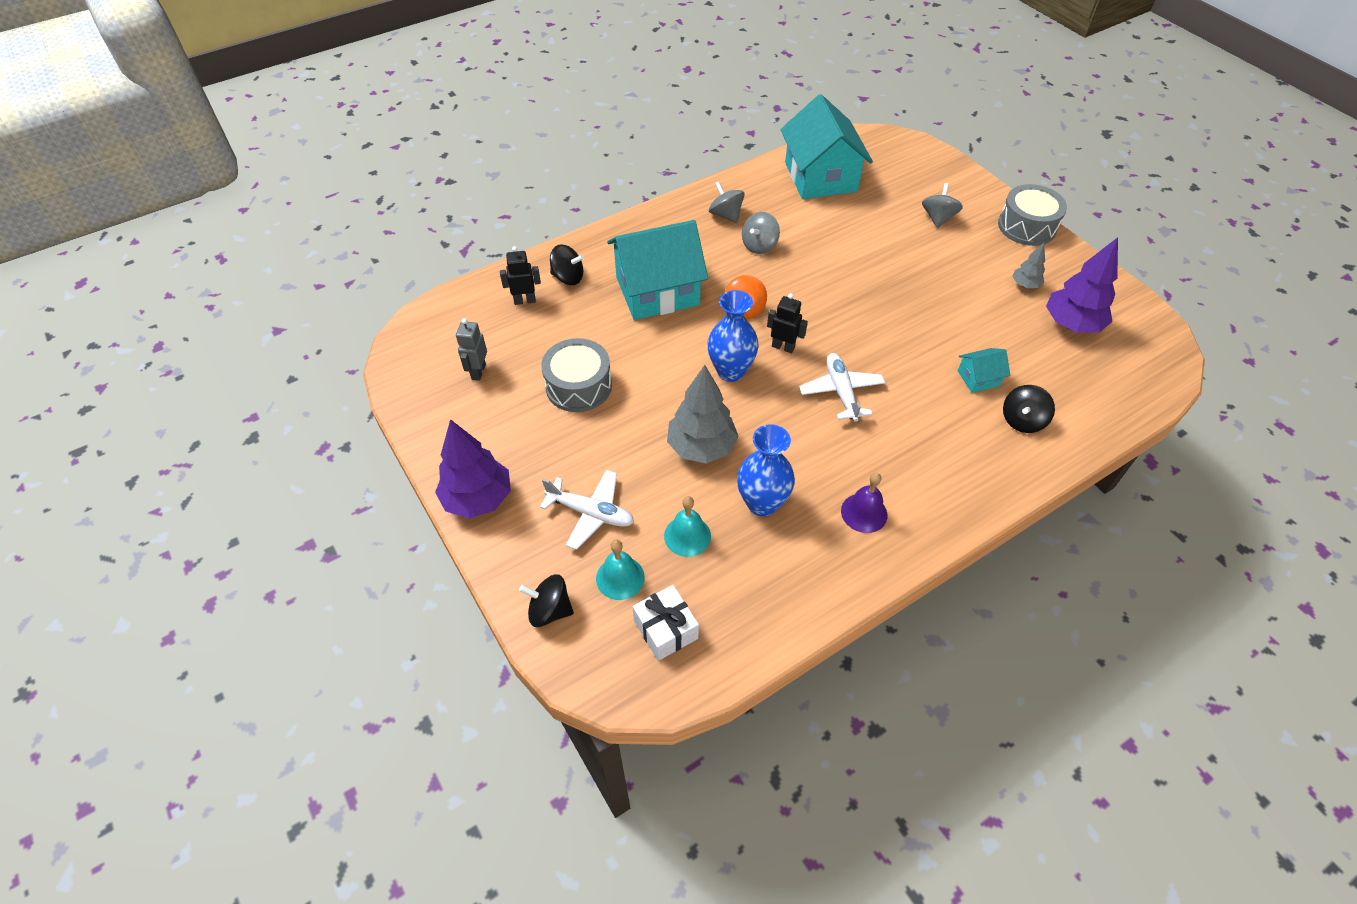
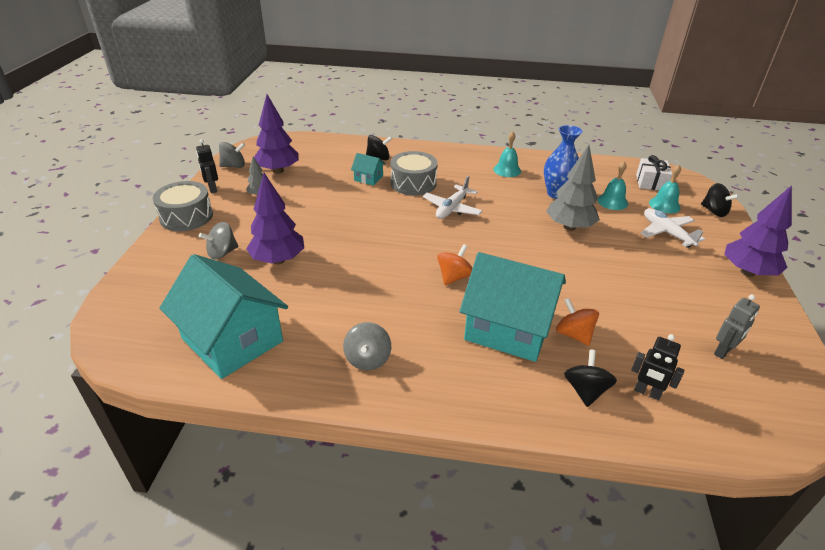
camera: 140 degrees left, 15 degrees down
grey drum [541,338,612,412] -> grey drum moved to [391,151,438,195]
black spinning top [550,244,584,285] -> black spinning top turned 45 degrees clockwise [564,350,617,407]
blue vase [707,290,759,382] -> none
grey spinning top [742,212,780,254] -> grey spinning top moved to [219,142,245,168]
black robot [767,293,808,353] -> black robot moved to [196,139,218,193]
turquoise house [781,94,873,199] -> turquoise house turned 75 degrees counterclockwise [159,254,288,379]
purple bell [841,473,887,533] -> turquoise bell [493,131,521,177]
none -> purple tree [246,173,304,264]
none -> orange spinning top [556,298,599,346]

